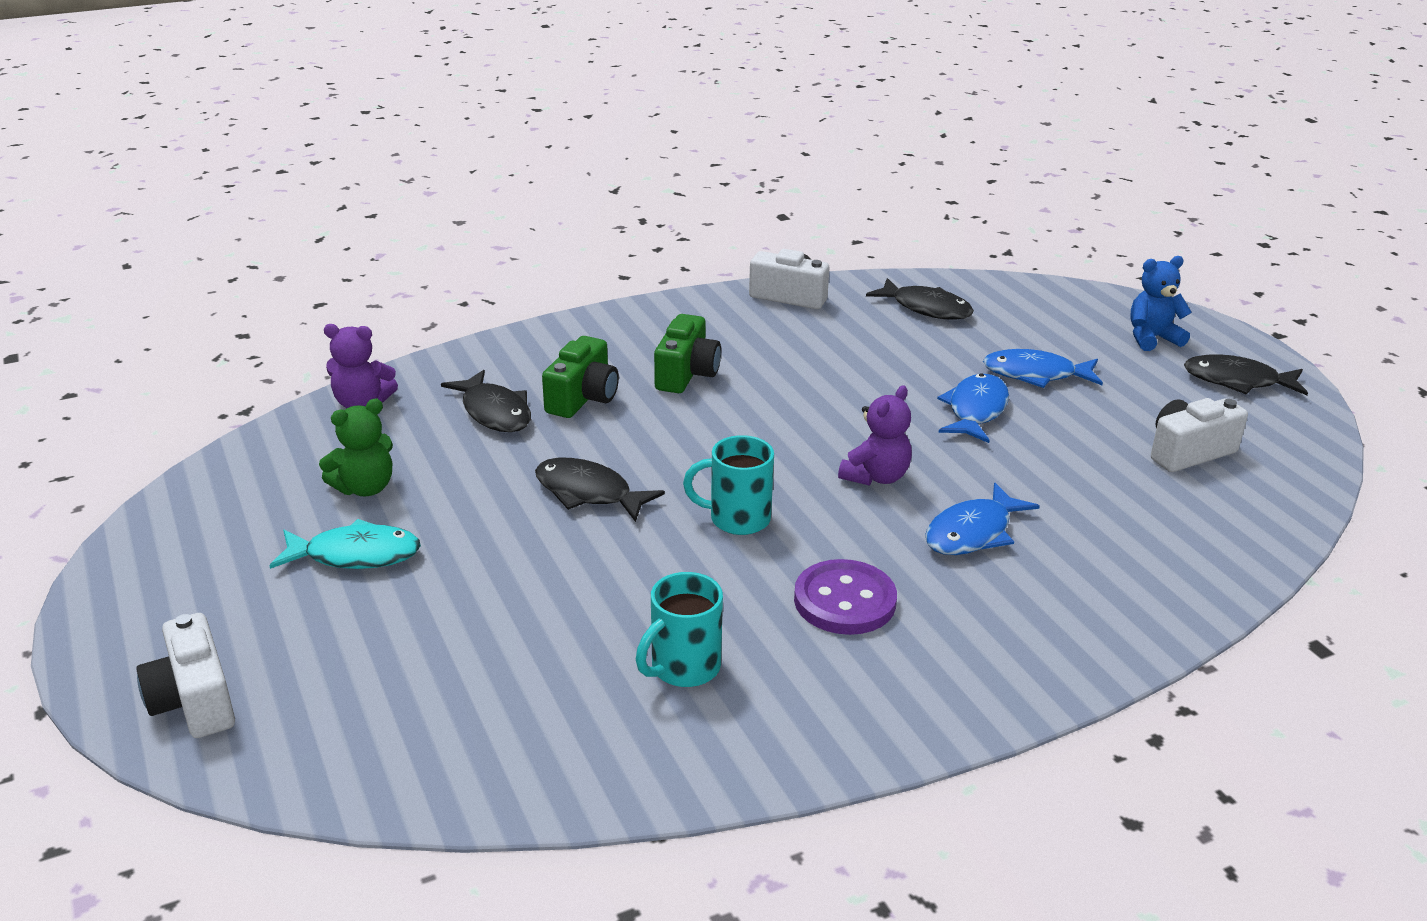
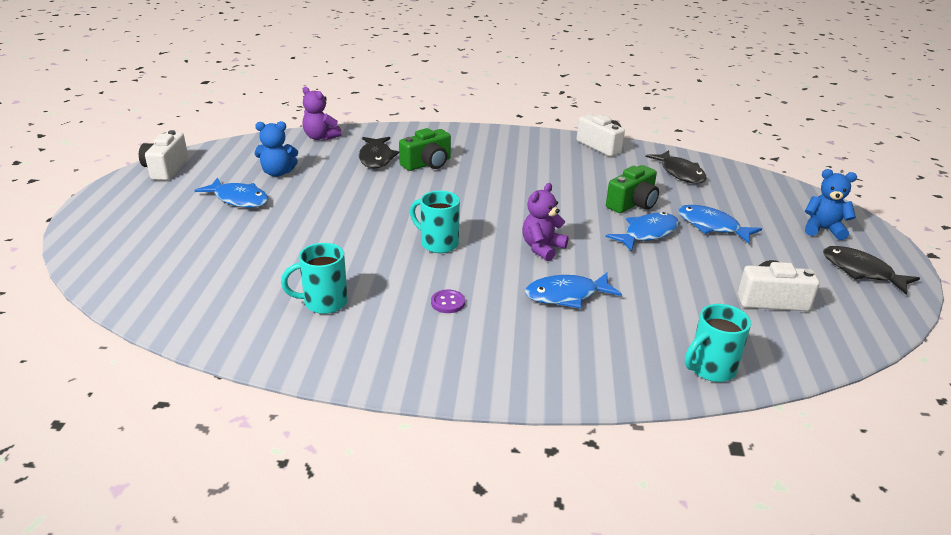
camera: 30 degrees right, 0 degrees up
white camera [136,613,235,738] -> white camera moved to [139,130,188,181]
turquoise fish [269,519,421,569] -> blue fish [194,178,269,208]
green teddy bear [319,399,393,496] -> blue teddy bear [255,121,298,177]
black fish [535,458,665,522] -> none
green camera [654,314,721,393] -> green camera moved to [606,165,659,213]
purple button [794,559,897,635] -> purple button [431,290,465,313], size x0.51
purple teddy bear [838,385,912,486] -> purple teddy bear turned 150 degrees clockwise [522,183,569,261]
none -> turquoise mug [685,304,751,382]

